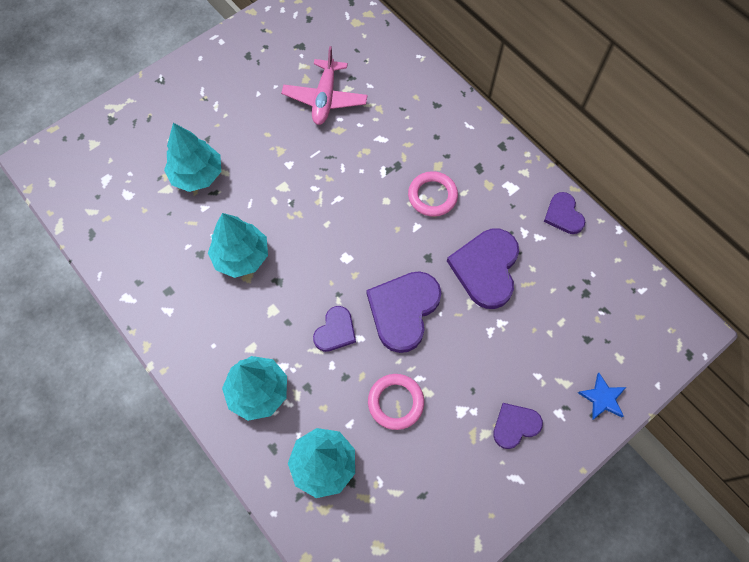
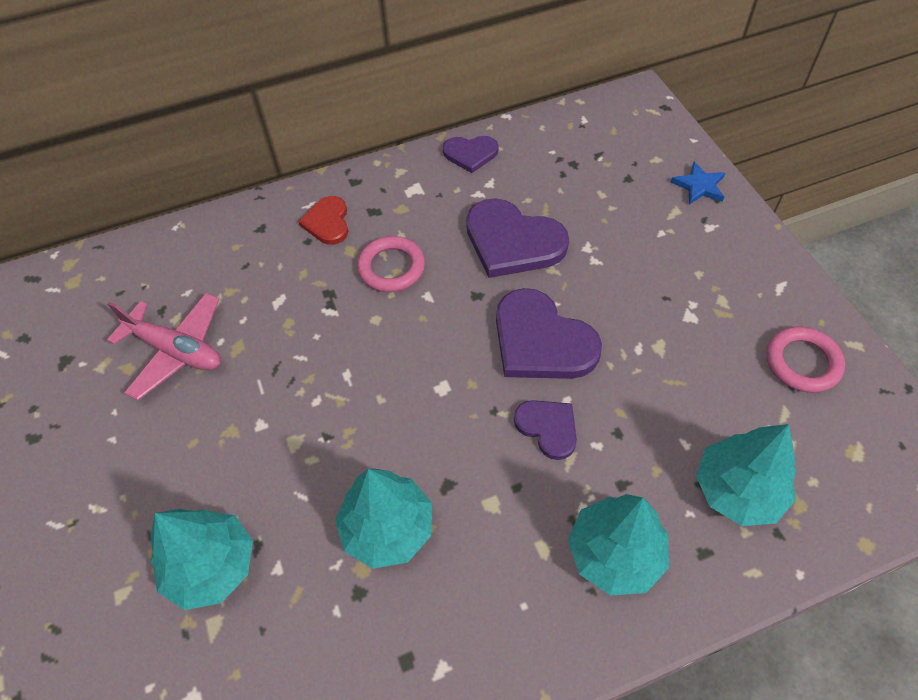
camera: 70 degrees left, 10 degrees down
pink ring [368,374,424,430] -> pink ring moved to [766,326,845,393]
purple heart [493,403,543,449] -> none
none -> red heart [298,196,348,245]

